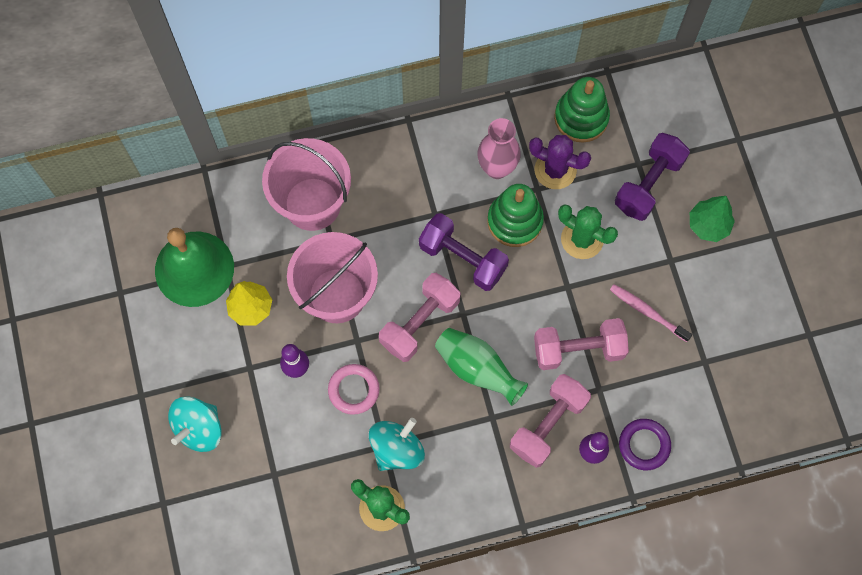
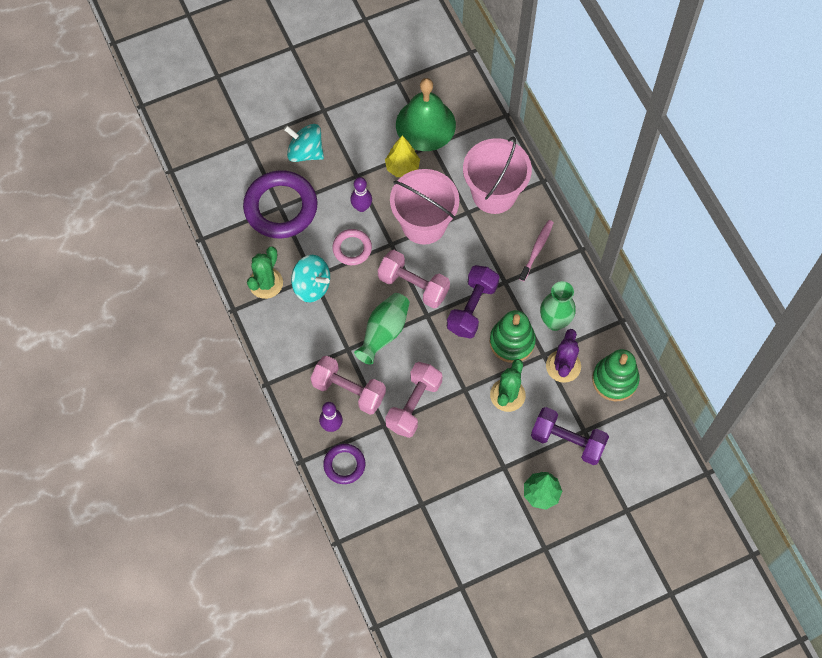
camera: 80 degrees right, 5 degrees down
pink vase [477,118,521,179] -> green vase [540,281,576,331]
pink dumbbell [534,318,629,370] -> pink dumbbell turned 45 degrees clockwise [385,362,442,438]
pink toothbrush [610,284,692,342] -> pink toothbrush moved to [519,220,554,281]
none -> purple ring [243,170,318,238]

